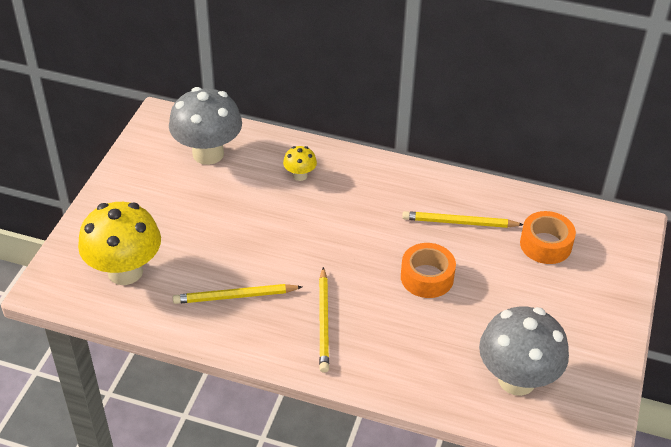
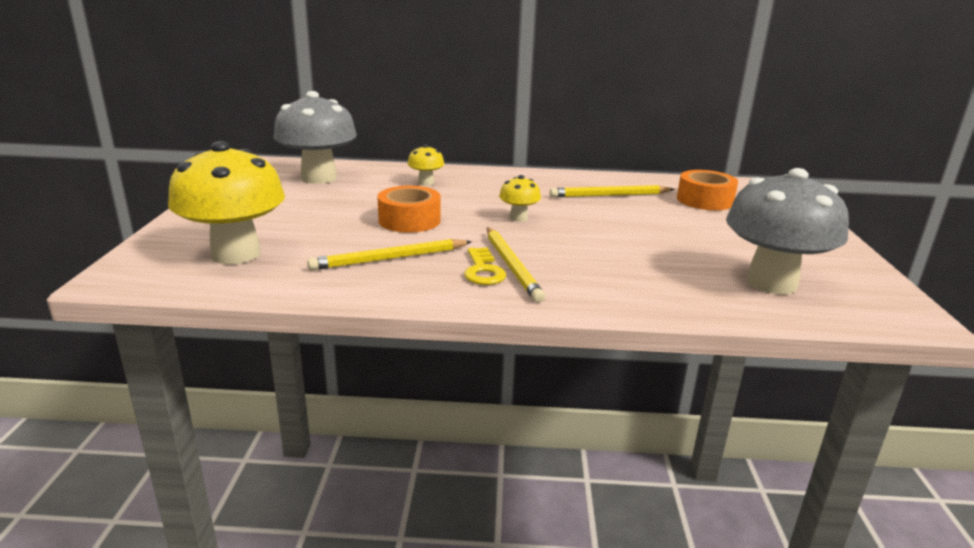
camera: 15 degrees left, 20 degrees down
orange tape [401,243,456,298] -> orange tape moved to [377,186,441,233]
none -> yellow key [464,247,506,285]
none -> yellow mushroom [499,175,541,222]

